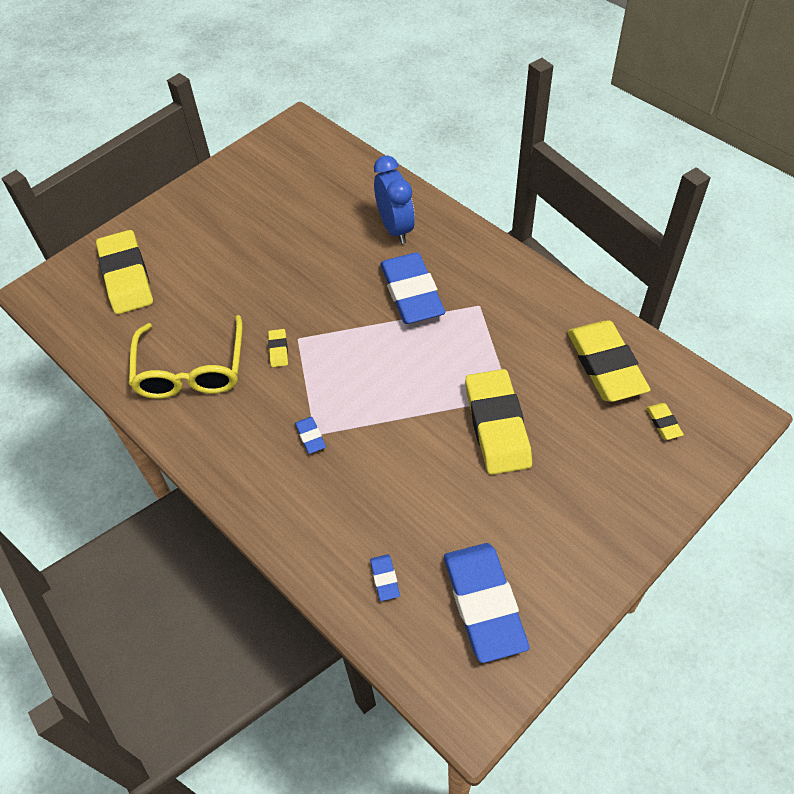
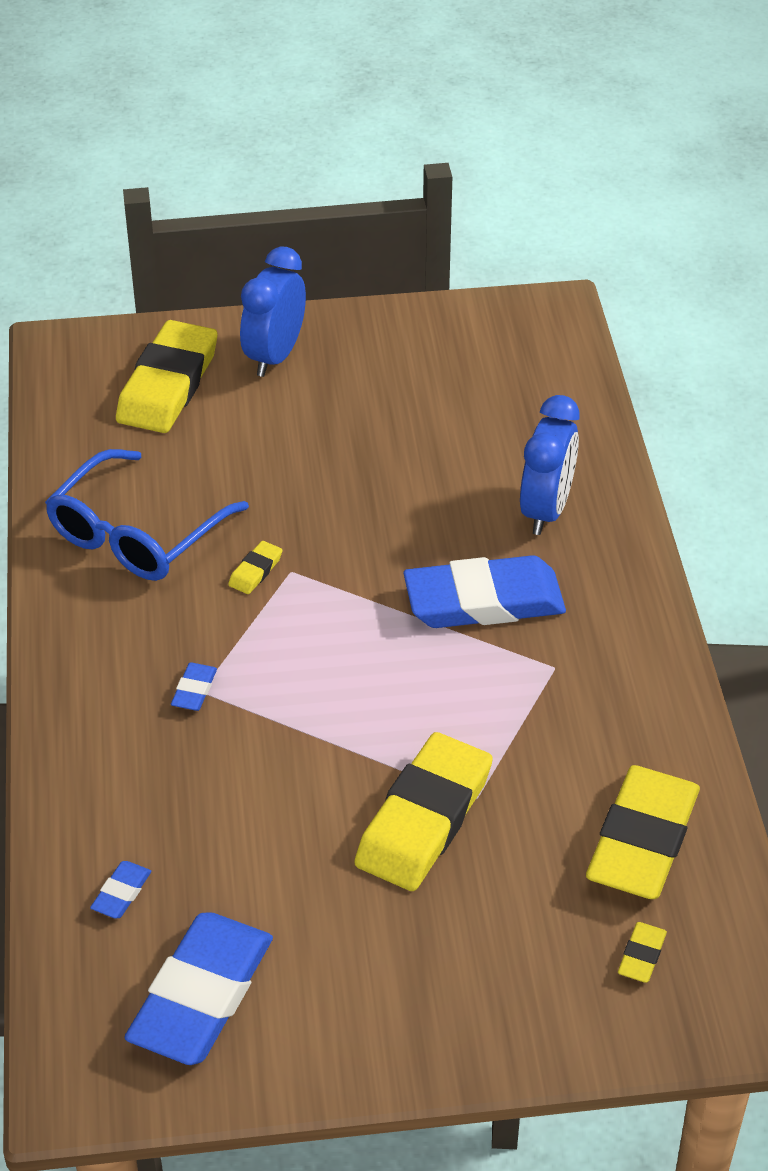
camera: 35 degrees right, 10 degrees down
yellow glasses [129,315,243,399] -> blue glasses [45,449,249,581]
blue eraser [380,252,445,324] -> blue eraser turned 60 degrees clockwise [403,555,566,628]
none -> blue clock [240,247,306,377]

